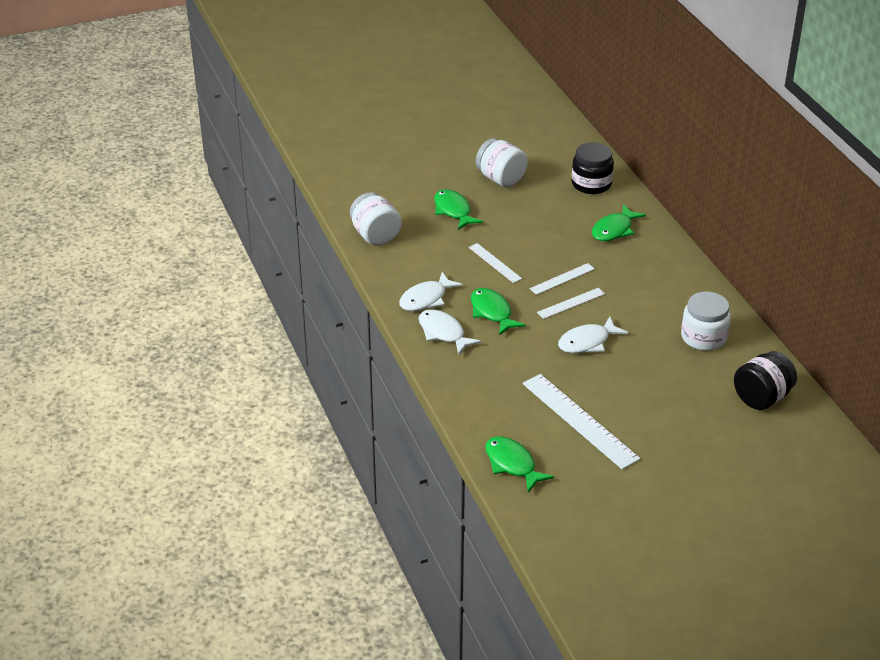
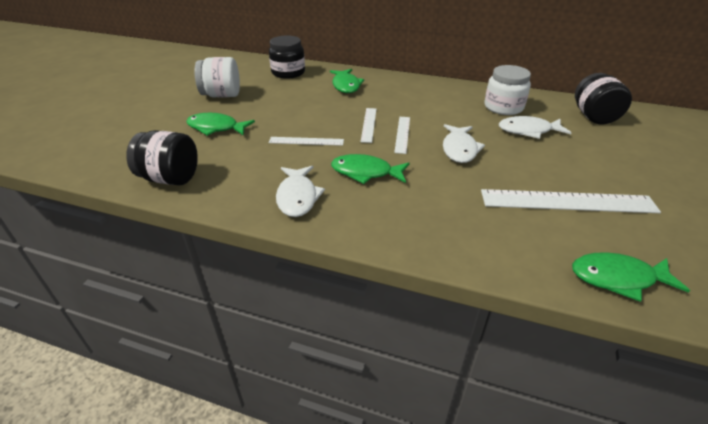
camera: 50 degrees left, 0 degrees up
white jar [350,192,402,246] -> black jar [126,130,198,186]
white fish [419,309,482,355] -> white fish moved to [499,116,571,139]

